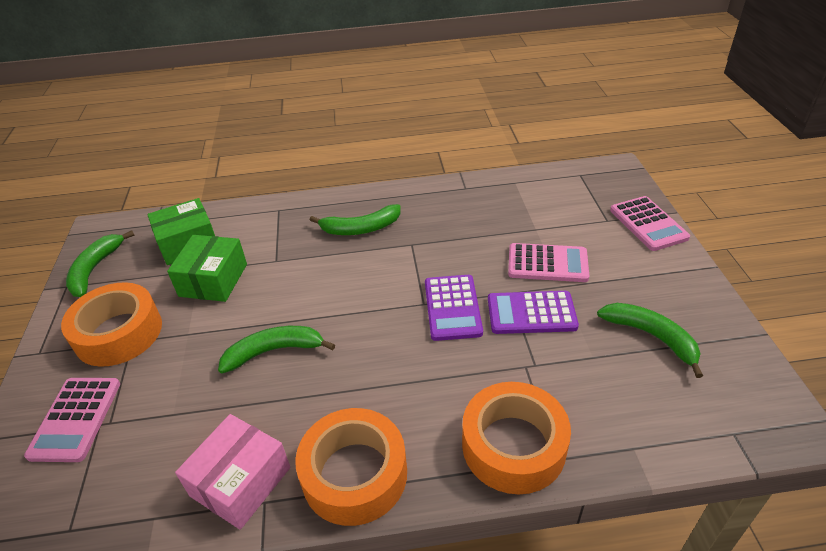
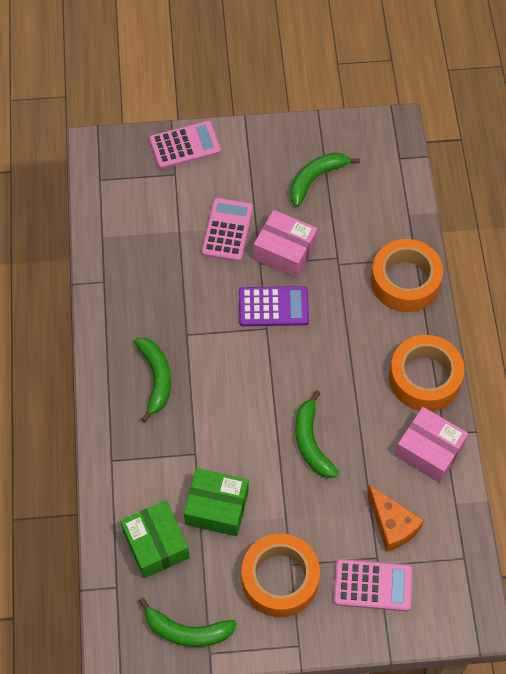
camera: 90 degrees left, 20 degrees up
purple calculator [488,291,579,334] -> pink box [254,210,318,278]
none -> orange cheese [367,485,424,552]

